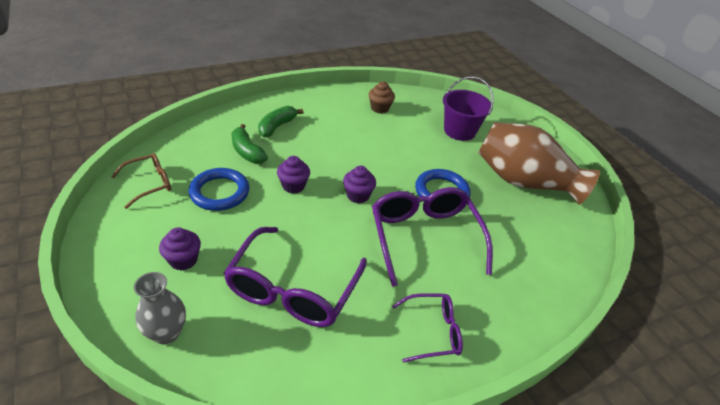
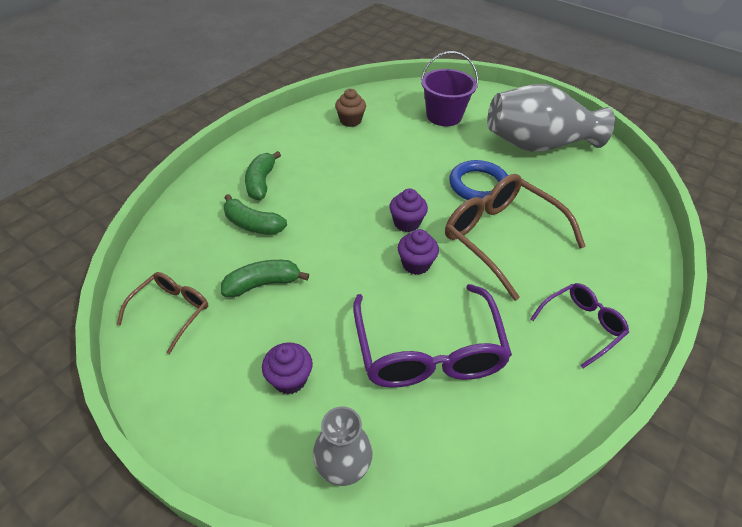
camera: 25 degrees left, 5 degrees up
blue ring [188,168,249,211] -> green banana [221,260,309,297]
purple cupcake [277,156,310,194] -> purple cupcake moved to [398,229,439,275]
purple glasses [372,187,493,287] -> brown glasses [445,174,586,301]
brown vase [478,122,600,205] -> grey vase [487,84,615,152]

